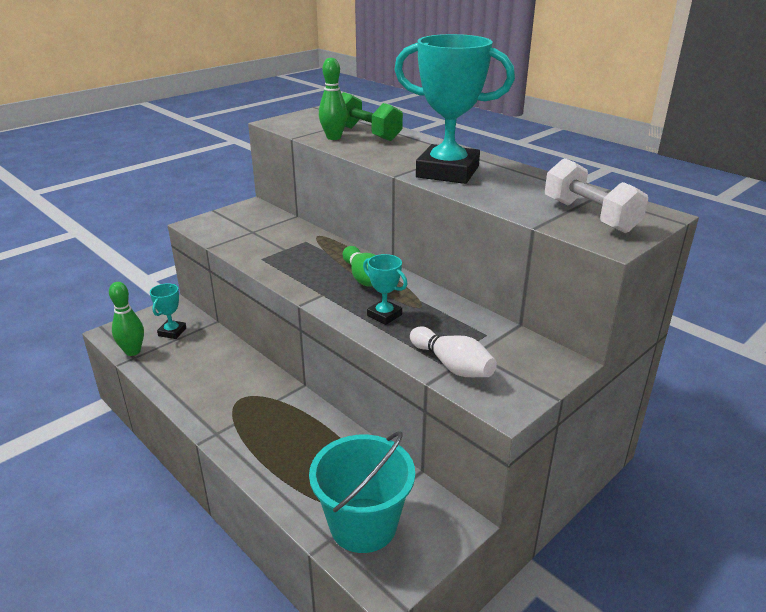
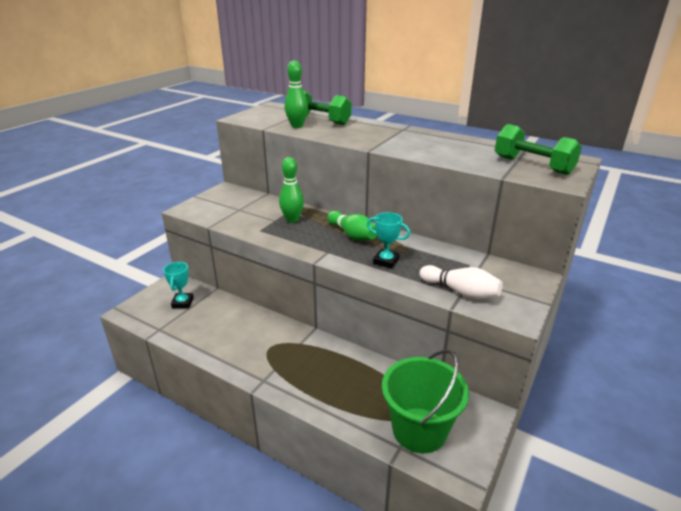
camera: 15 degrees left, 0 degrees up
green bowling pin [109,282,144,356] -> green bowling pin moved to [279,157,304,223]
turquoise bucket [309,431,415,553] -> green bucket [382,350,469,454]
turquoise trophy [394,34,515,184] -> none
white dumbbell [545,158,648,233] -> green dumbbell [495,124,582,175]

